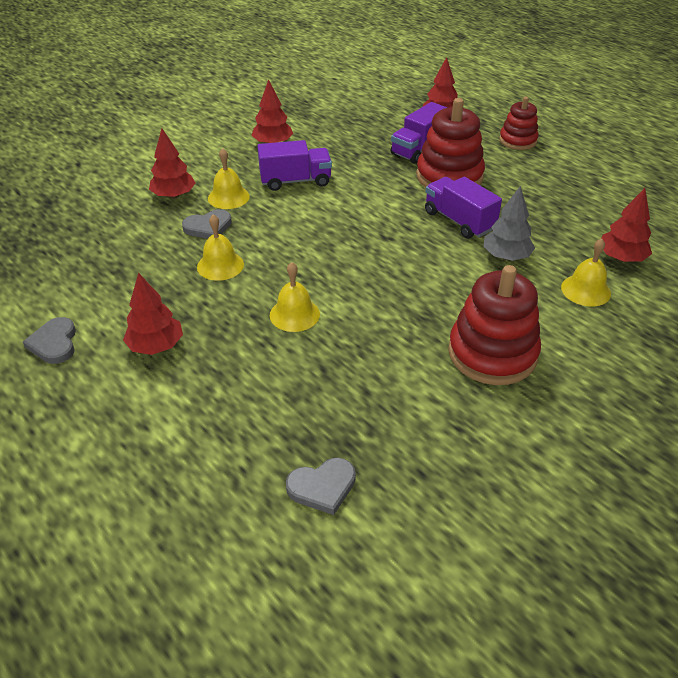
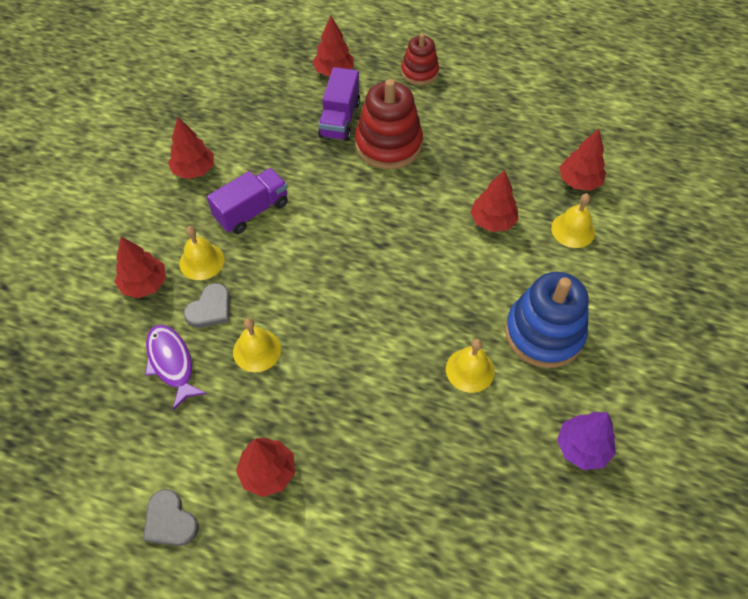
camera: 30 degrees left, 15 degrees up
yellow bell [270,262,320,332] -> yellow bell moved to [446,339,495,393]
grey heart [286,458,356,515] -> none
purple truck [425,177,502,239] -> none
red stacking toy [448,265,541,385] -> blue stacking toy [505,272,589,368]
grey tree [483,186,535,261] -> red tree [470,170,518,232]
none -> purple fish [145,324,207,410]
none -> purple tree [557,412,616,470]

